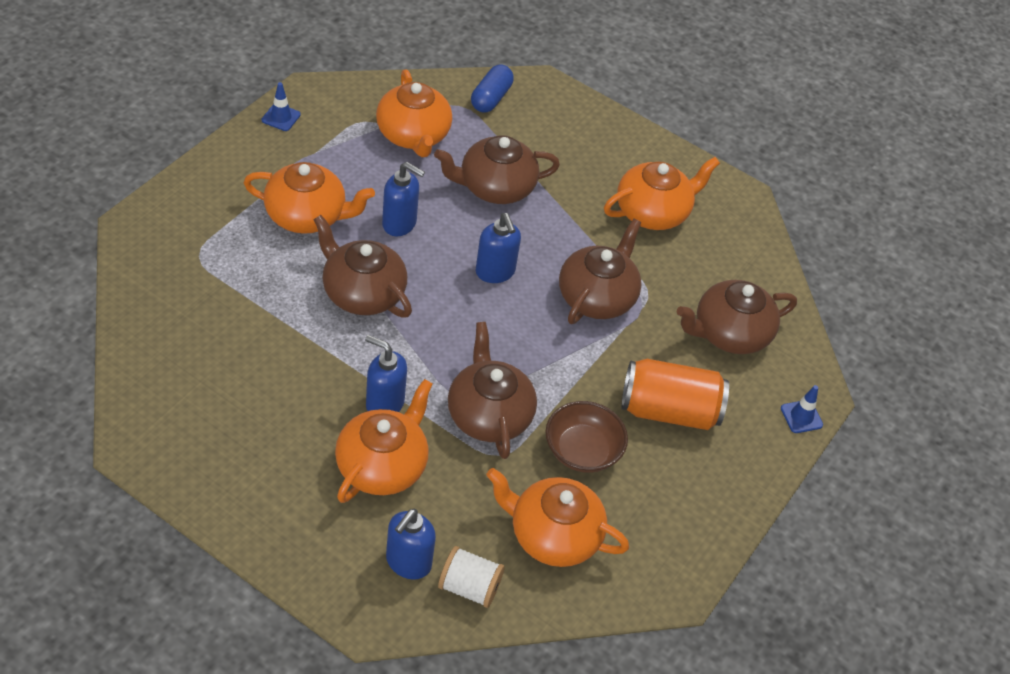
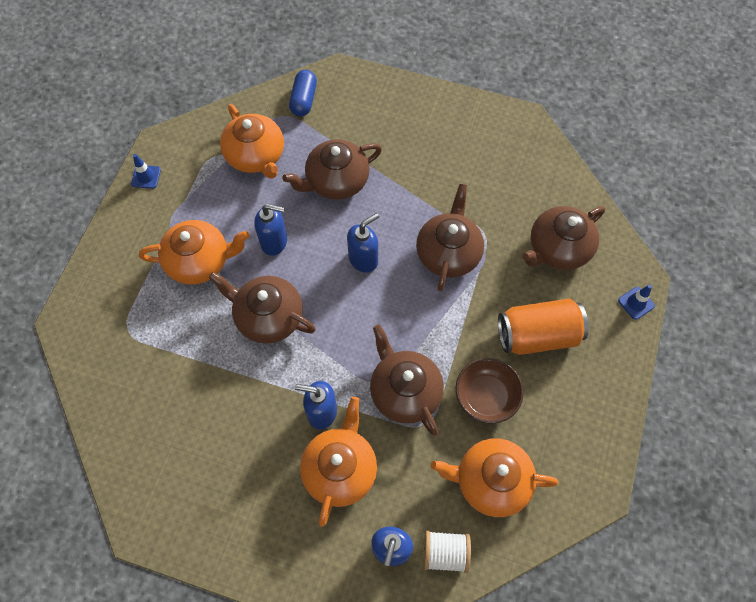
camera: 10 degrees left, 15 degrees up
blue soap dispenser [476,213,521,283] -> blue soap dispenser turned 90 degrees counterclockwise [347,213,379,273]
orange teapot [604,157,720,230] -> none

